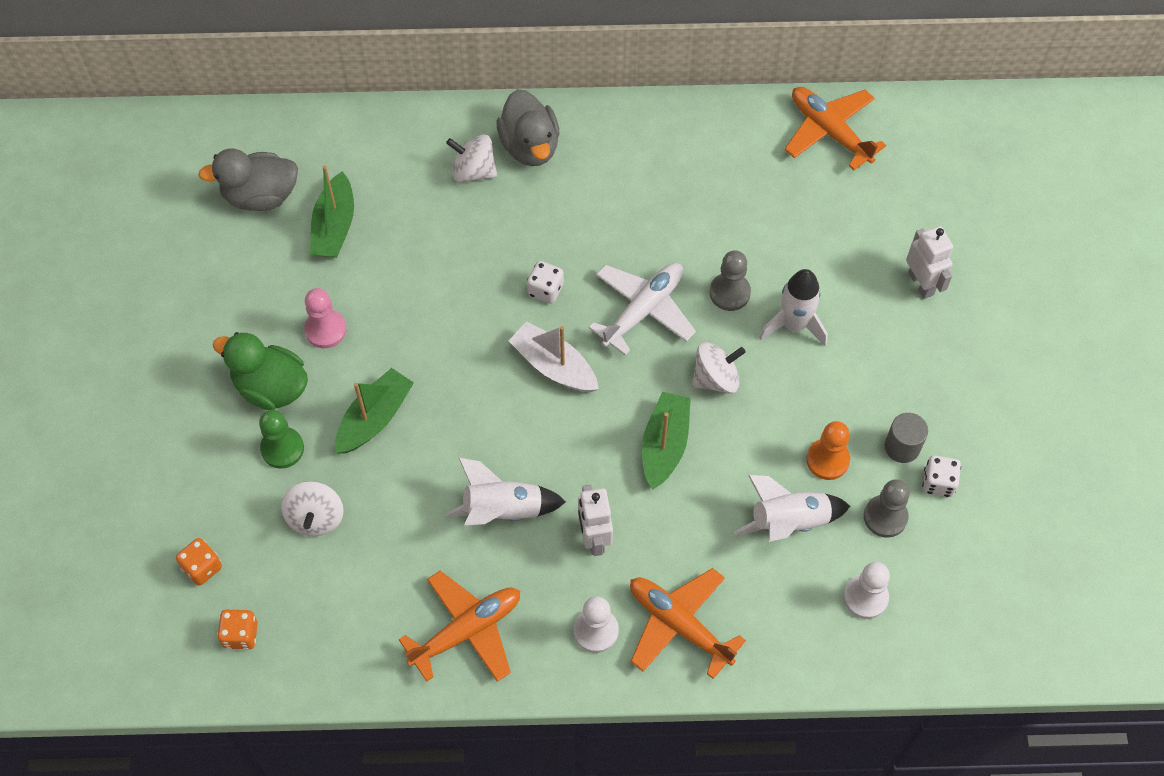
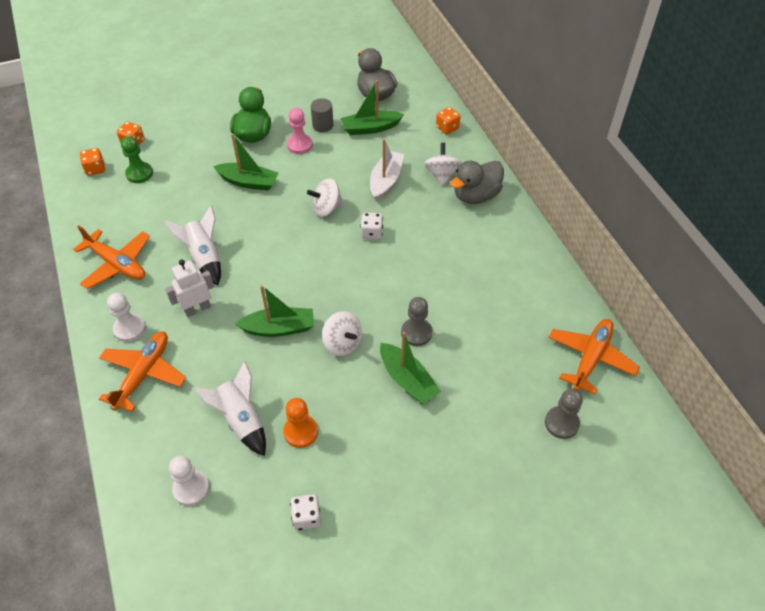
camera: 70 degrees right, 10 degrees down
green pawn [259,410,304,469] -> green pawn moved to [121,136,153,183]
white spinning top [281,481,344,537] -> white spinning top moved to [307,178,344,217]
white boat [509,321,599,392] -> white boat moved to [370,139,404,201]
white plane [589,263,696,355] -> none
white rocket [759,269,828,347] -> green boat [380,332,441,404]
grey pawn [864,479,910,538] -> grey pawn moved to [545,389,583,439]
grey cylinder [885,413,928,463] -> grey cylinder moved to [311,98,333,132]
white robot [906,226,953,299] -> none
none -> orange dice [436,107,461,134]

